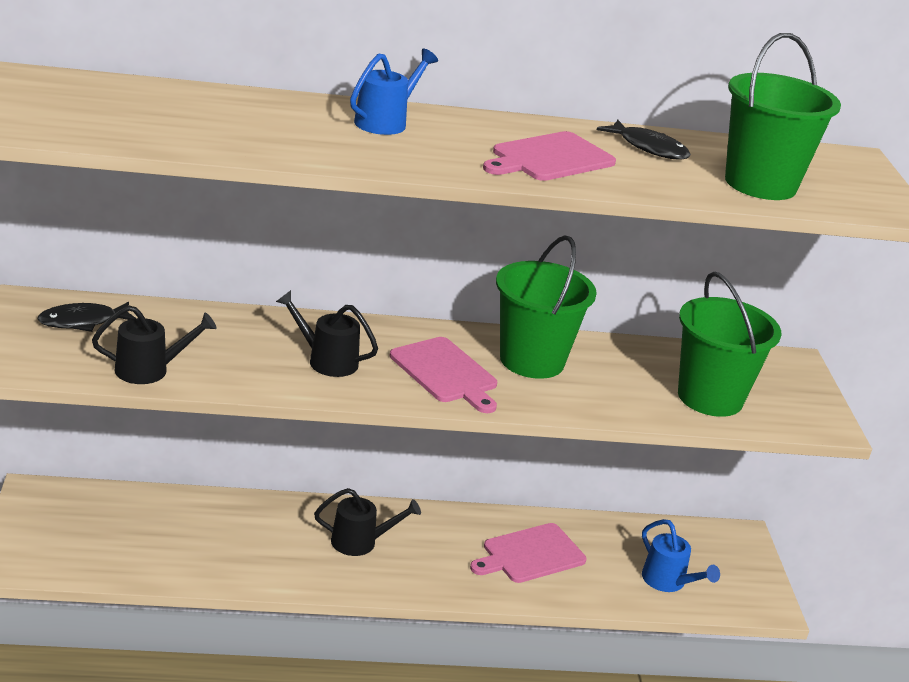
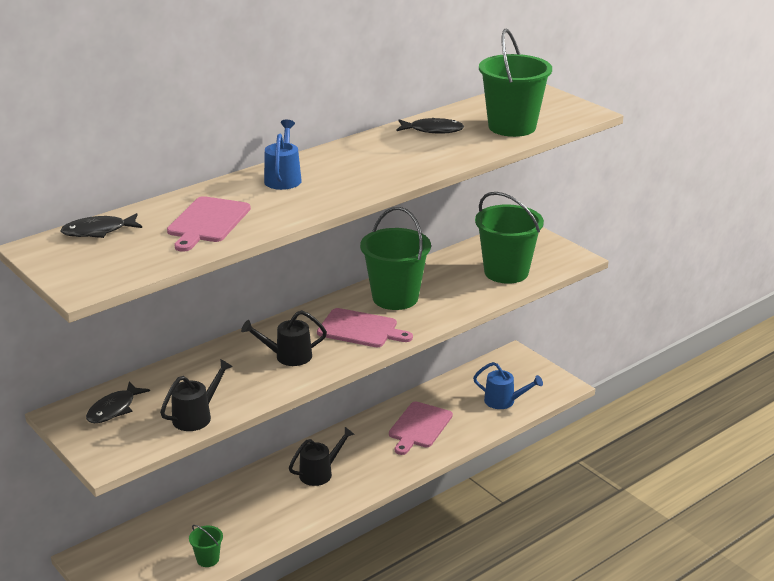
camera: 30 degrees left, 0 degrees up
pink cutting board [483,131,616,181] -> pink cutting board moved to [167,196,251,252]
none -> black fish [60,213,142,238]
none -> green bucket [189,525,223,567]

